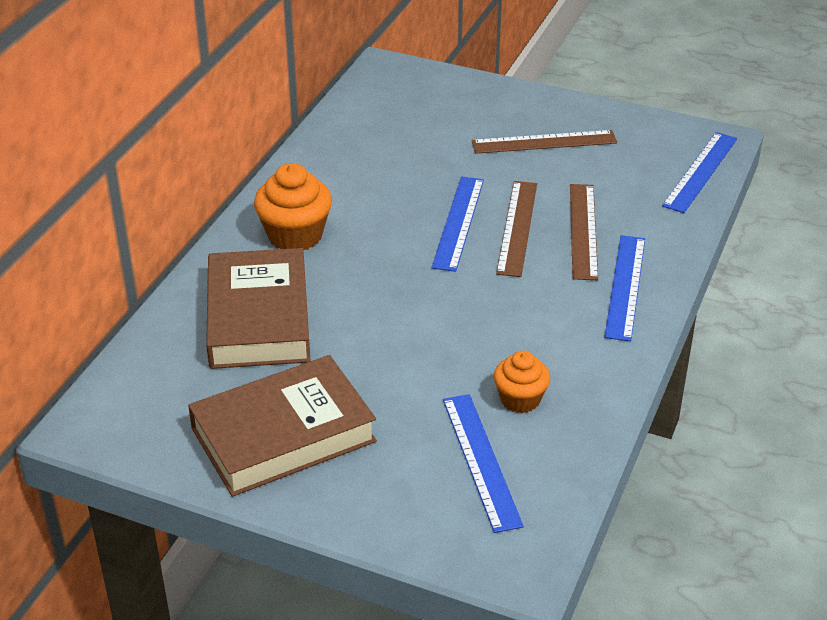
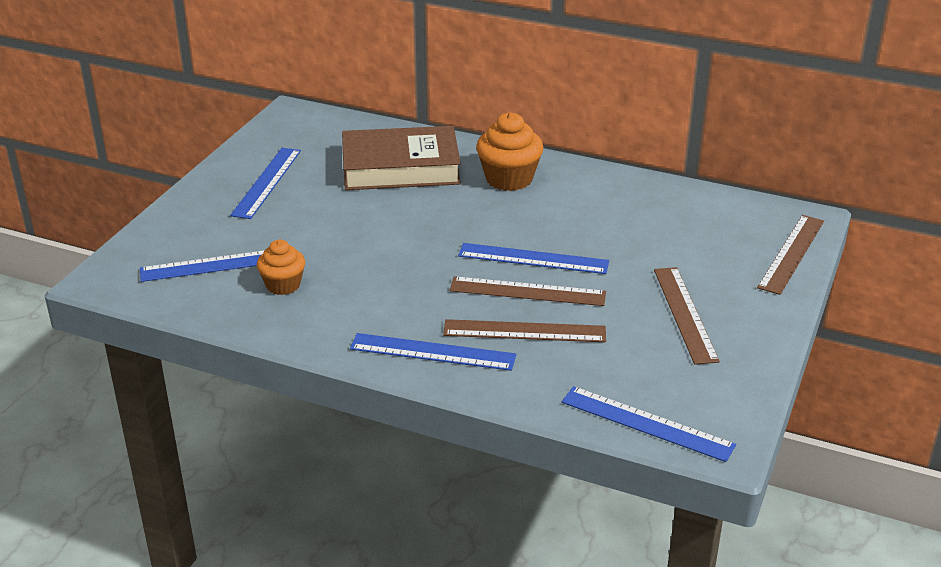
camera: 90 degrees right, 5 degrees down
brown book [188,355,377,497] -> blue ruler [230,148,301,219]
none -> brown ruler [757,215,824,295]

